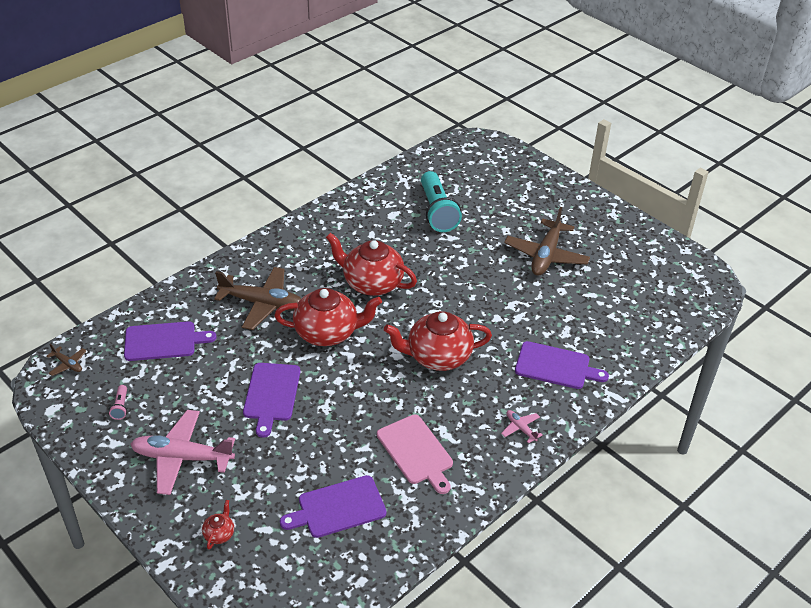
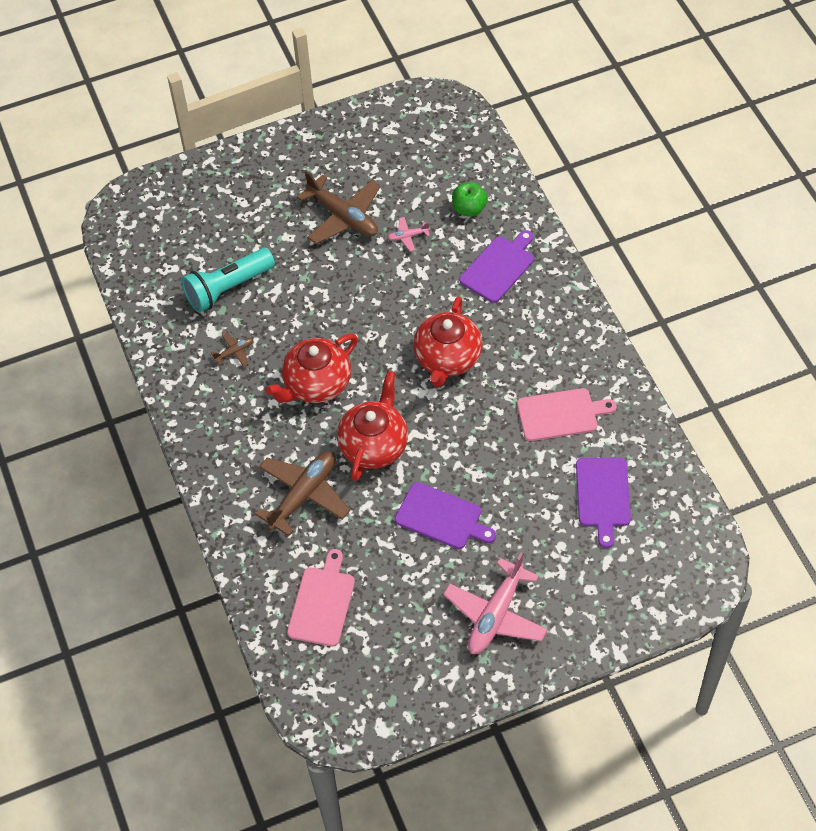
camera: 65 degrees left, 15 degrees up
brown plane [46,344,87,376] -> brown plane moved to [211,333,253,367]
pink flashlight [109,385,127,420] -> none
purple cutting board [124,321,217,361] -> pink cutting board [287,549,355,647]
red teapot [202,500,234,550] -> none
turquoise flashlight [421,171,462,232] -> turquoise flashlight turned 135 degrees clockwise [181,248,275,313]
pink plane [501,410,543,443] -> pink plane moved to [388,217,430,252]
none -> green apple [452,182,487,217]

